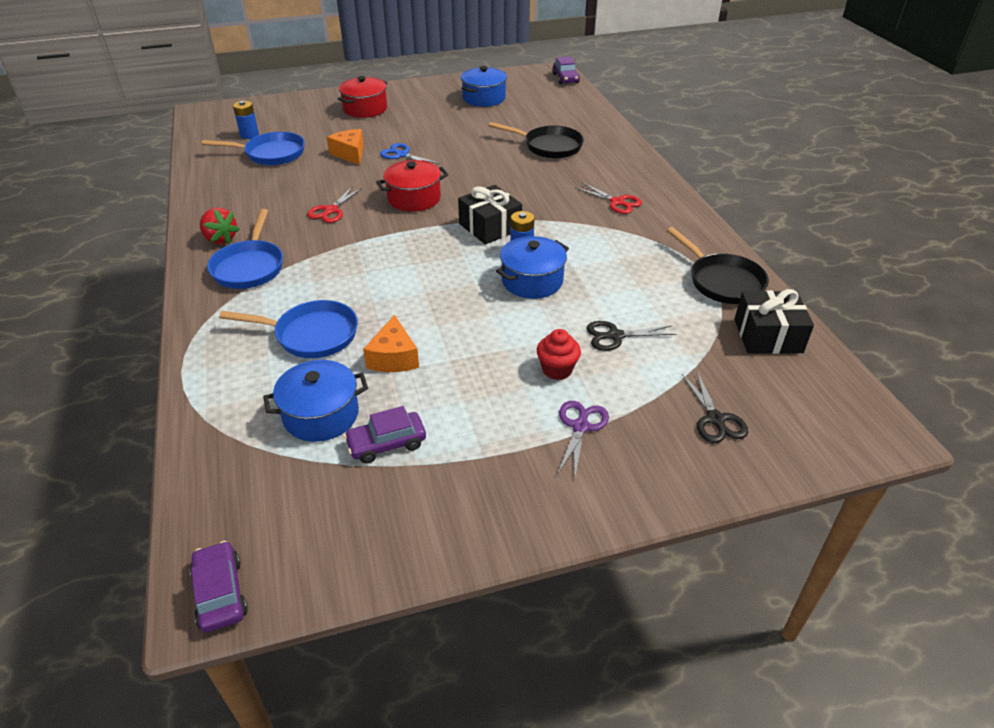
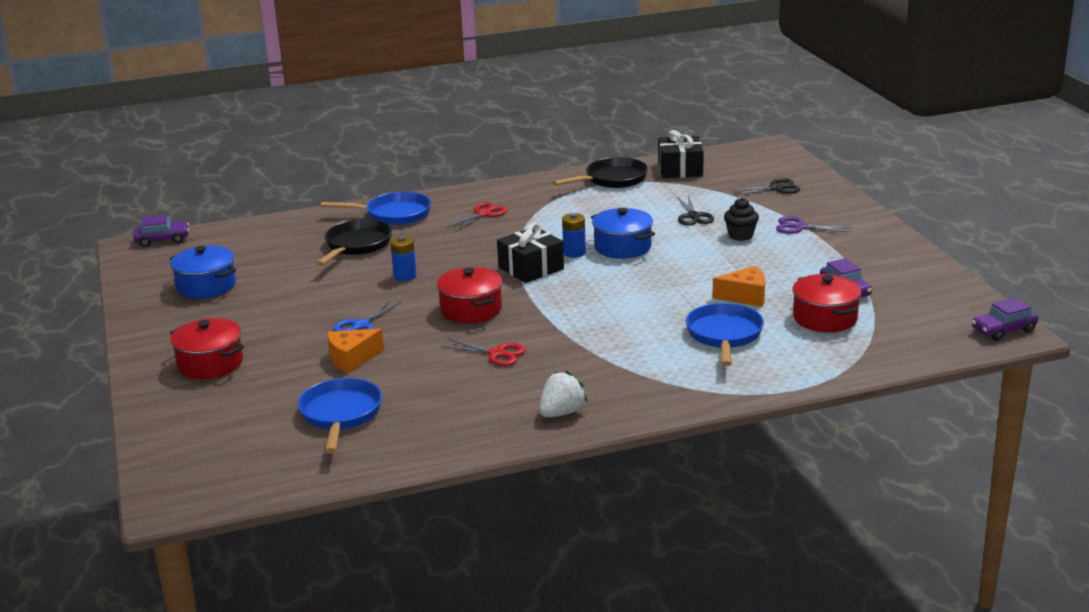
camera: 90 degrees left, 15 degrees down
red strawberry [200,208,240,244] -> white strawberry [539,370,588,417]
blue pan [207,209,283,289] -> blue pan moved to [321,192,431,225]
blue battery [233,101,259,139] -> blue battery moved to [390,236,417,281]
blue pot [263,360,368,442] -> red pot [793,274,862,332]
red cupcake [537,329,581,380] -> black cupcake [724,198,759,241]

